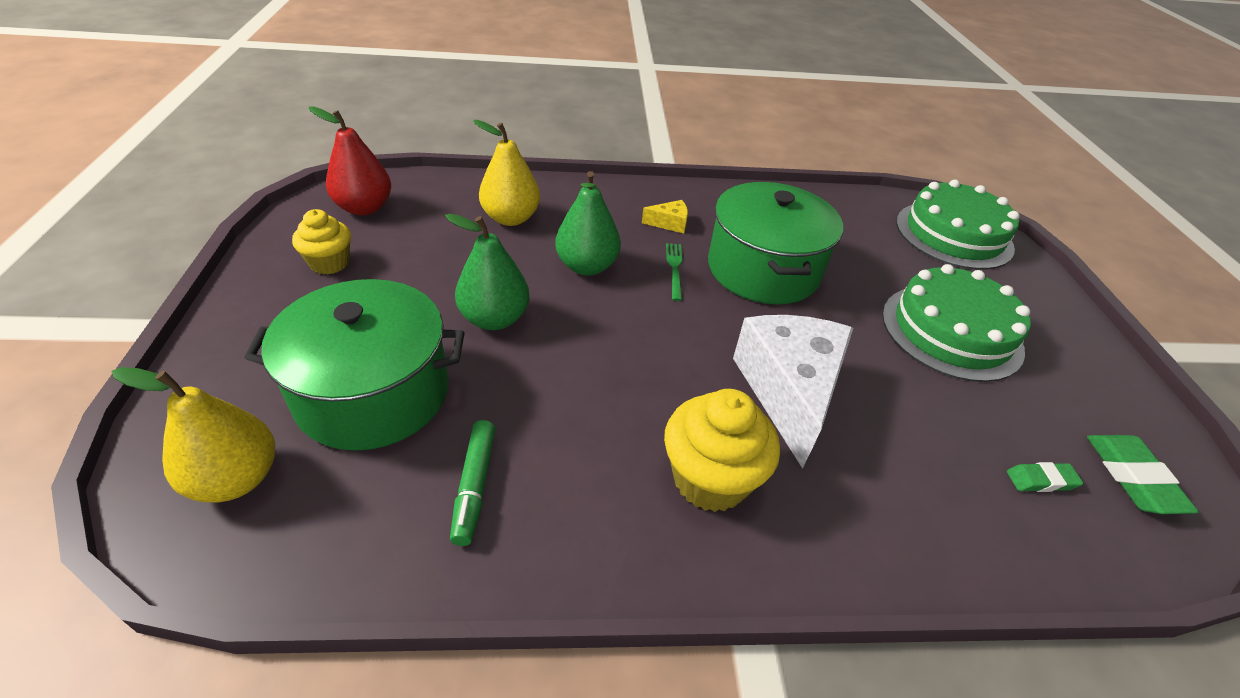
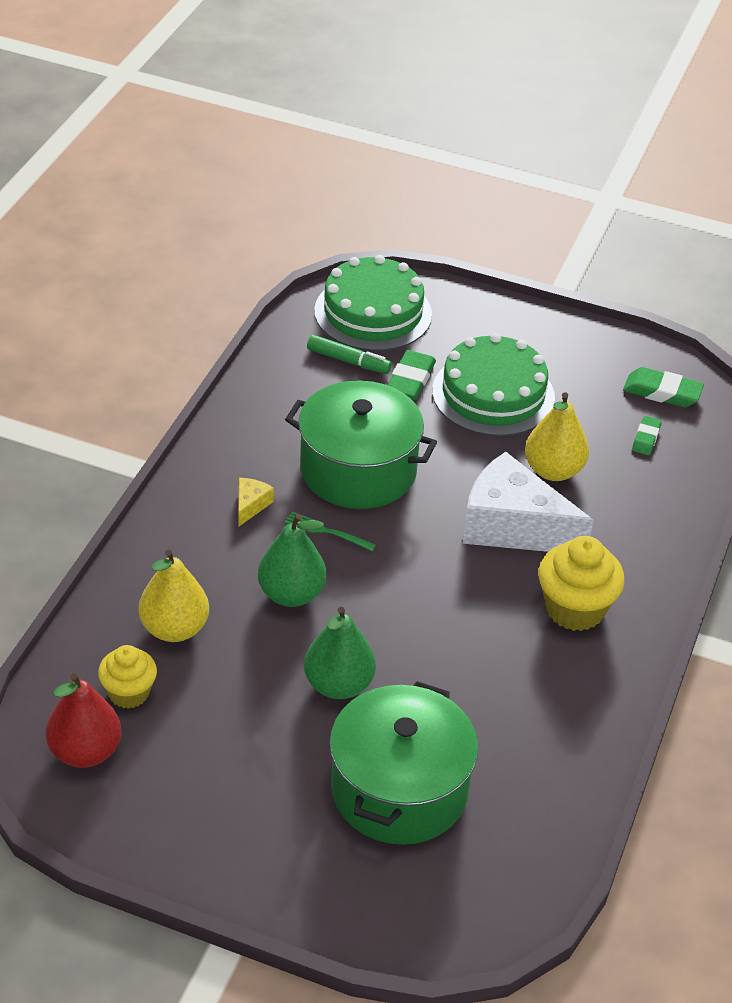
camera: 65 degrees left, 0 degrees up
yellow pear [112,367,275,502] -> yellow pear moved to [525,392,589,481]
yellow cupcake [292,209,351,274] -> yellow cupcake moved to [98,645,157,709]
green marker [450,420,495,546] -> green marker moved to [307,335,392,374]
none -> green eraser [388,350,436,400]

